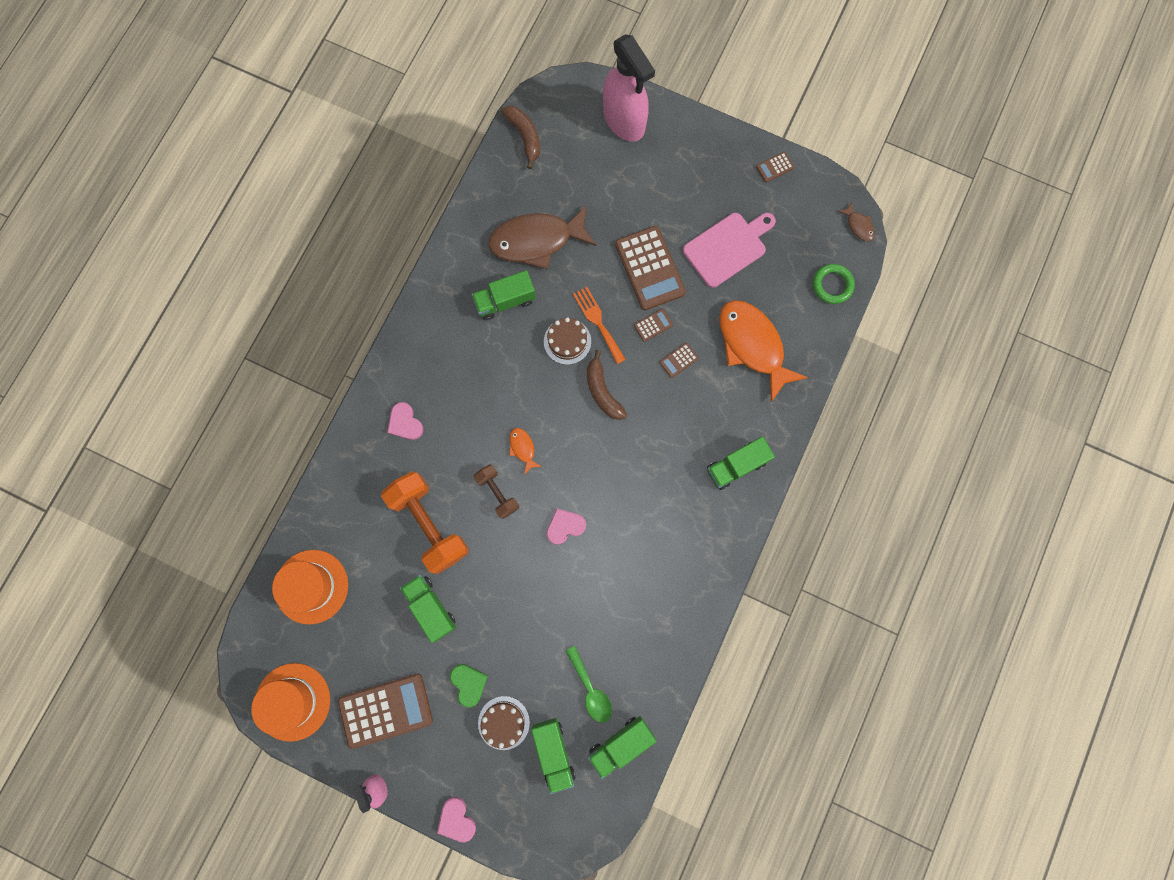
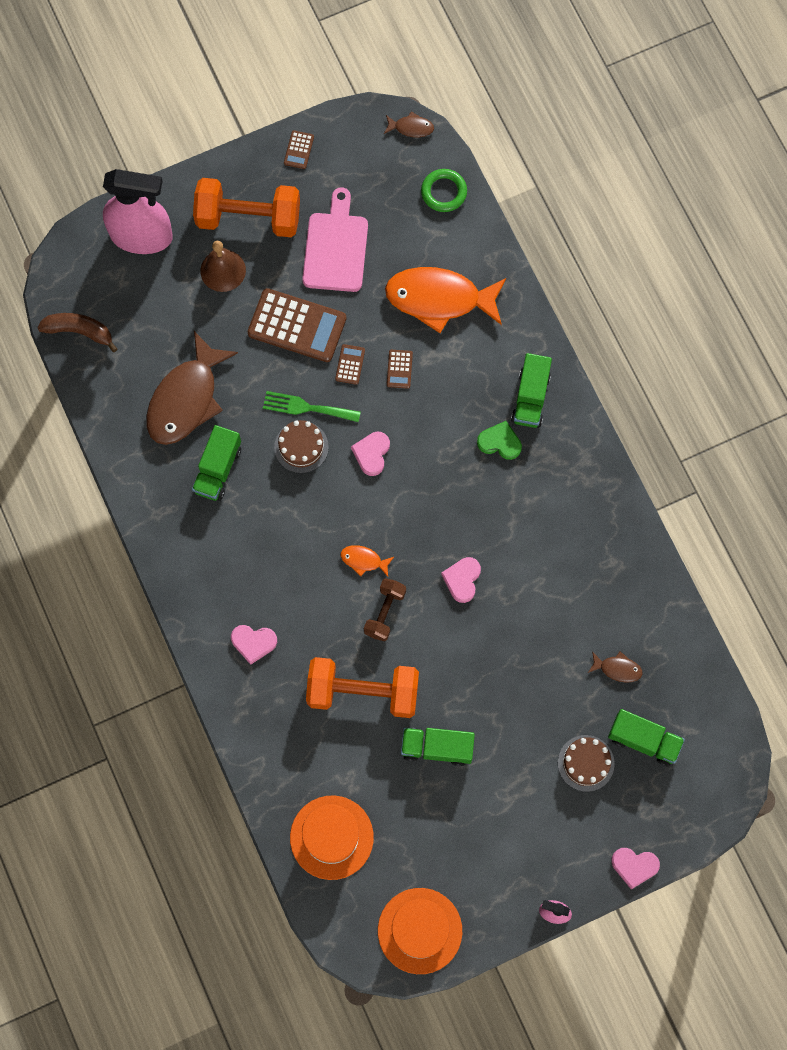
camera: 50 degrees left, 5 degrees down
brown calculator [338,674,433,749] -> none
green heart [450,664,488,708] -> green heart moved to [477,421,522,460]
brown dumbbell [473,464,519,519] -> brown dumbbell turned 75 degrees counterclockwise [364,578,406,641]
green spoon [566,646,612,723] -> brown fish [588,651,643,683]
orange fork [573,287,626,364] -> green fork [263,391,361,422]
brown banana [587,350,627,420] -> pink heart [351,432,390,476]
green truck [588,716,657,779] -> none
none -> orange dumbbell [193,178,300,237]
none -> brown bell [200,241,246,292]

